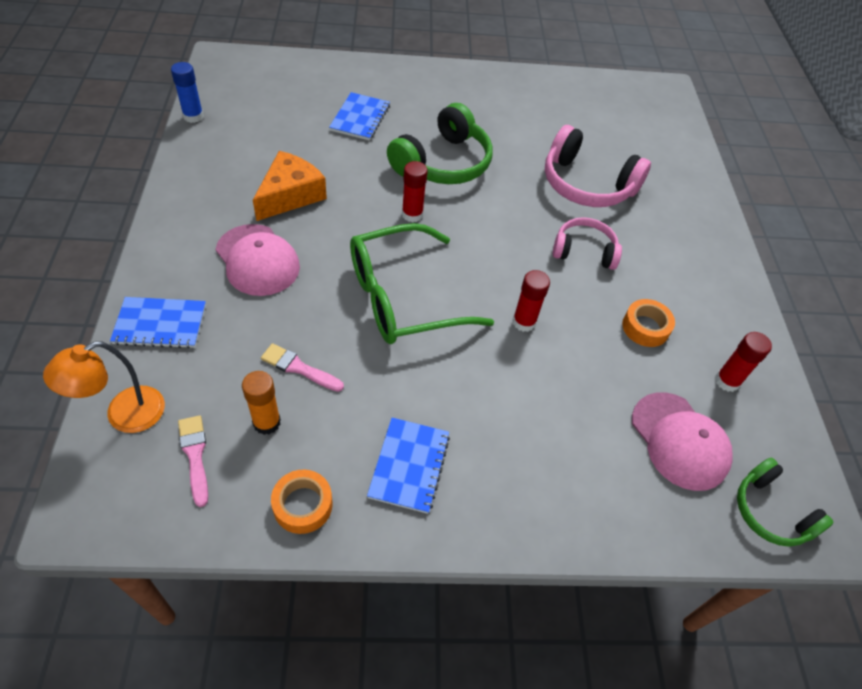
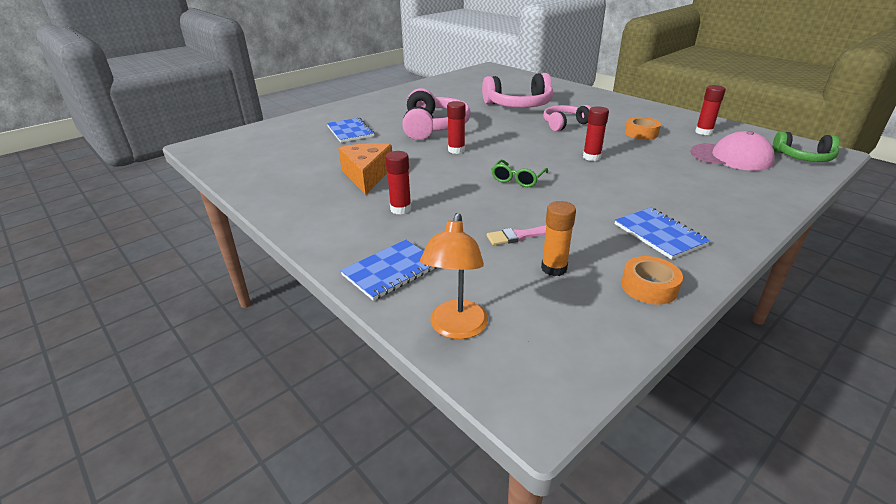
camera: 35 degrees left, 20 degrees down
blue glue stick [171,62,204,123] -> none
pink brush [178,415,208,507] -> none
pink cap [215,224,300,296] -> red glue stick [385,151,412,214]
green glasses [350,223,494,344] -> green glasses [491,160,548,187], size x0.46
green headphones [387,103,493,184] -> pink headphones [402,88,471,140]

